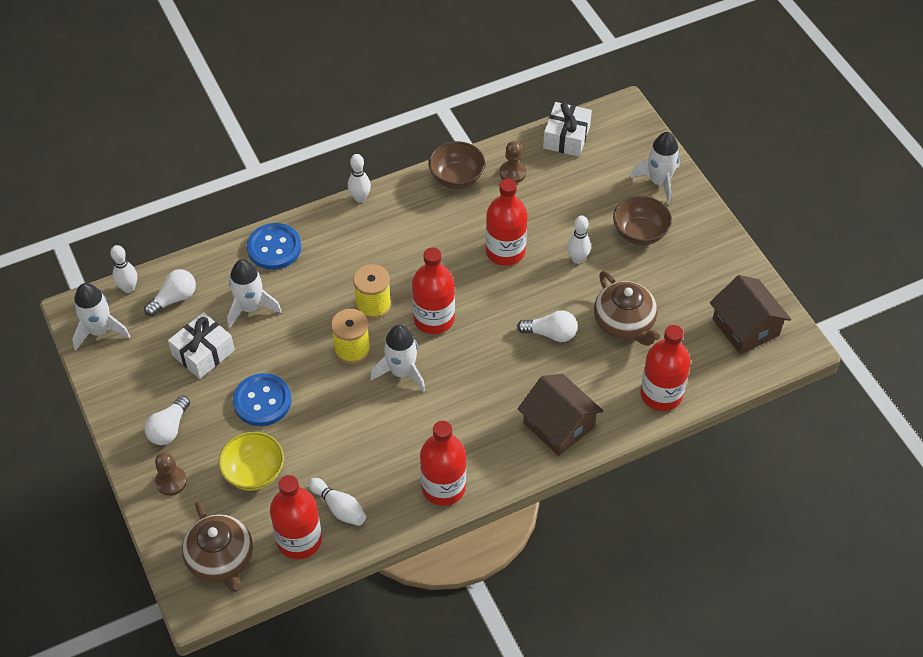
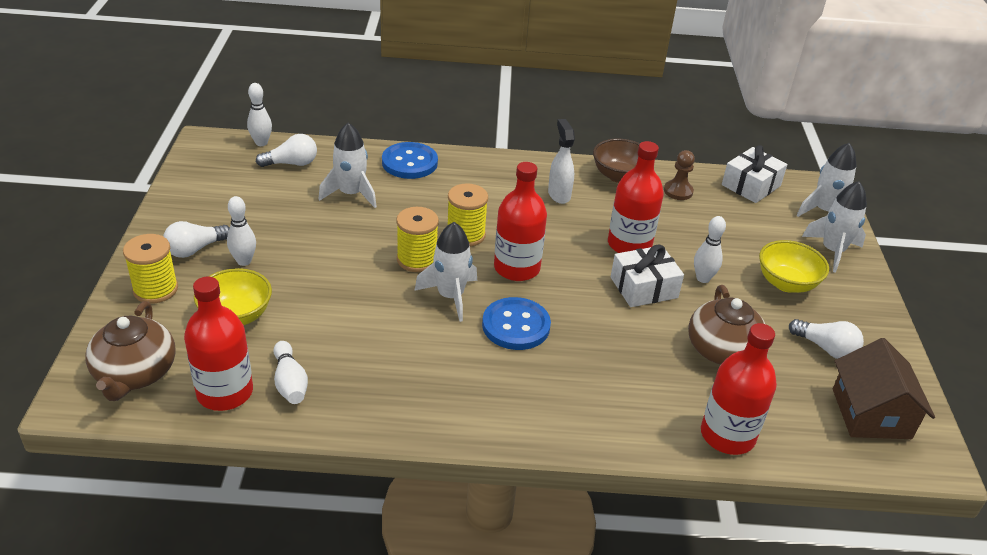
camera: 25 degrees right, 15 degrees down
white rocket [72,283,130,351] -> white rocket moved to [797,143,857,217]
brown pawn [155,452,187,496] -> yellow spool [123,234,178,304]
white gift [168,312,235,379] -> white gift moved to [611,244,684,307]
blue button [233,373,292,426] -> blue button moved to [482,297,551,350]
white bowling pin [348,154,371,203] -> white bowling pin moved to [227,196,256,266]
red bottle [420,421,466,506] -> none
white light bulb [517,310,577,342] -> white light bulb moved to [789,319,864,359]
brown house [518,374,603,456] -> none
brown bowl [613,196,672,245] -> yellow bowl [759,240,829,293]
none -> white spray bottle [548,119,575,204]

